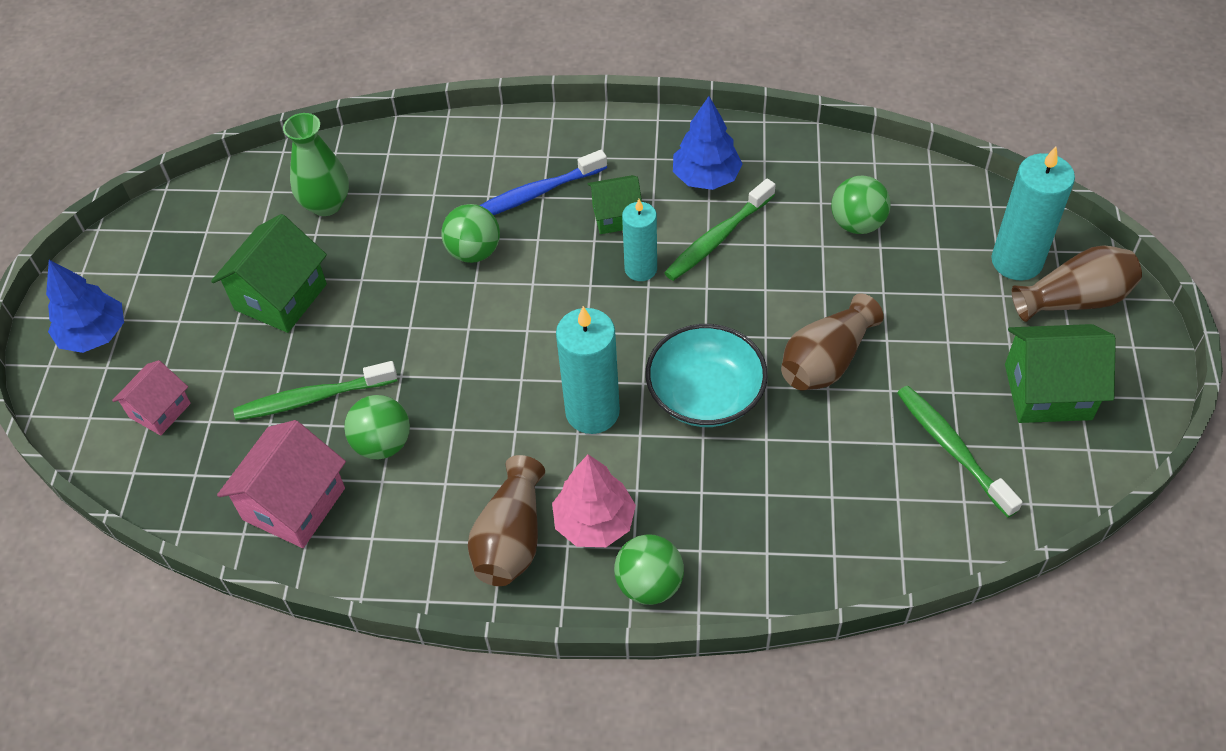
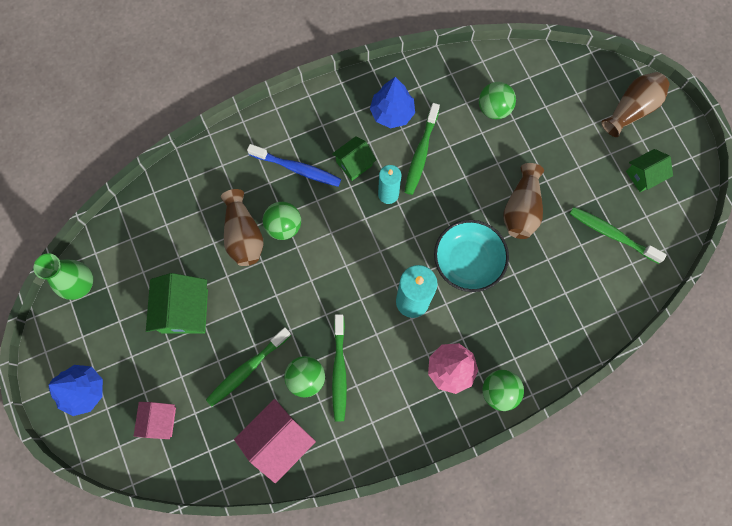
camera: 30 degrees left, 20 degrees up
pink house [217,420,346,548] -> pink house turned 45 degrees clockwise [234,399,316,483]
green vase [283,113,349,216] -> green vase moved to [34,253,93,300]
brown vase [468,455,545,586] -> brown vase moved to [221,189,264,266]
blue toothbrush [479,150,607,215] -> blue toothbrush turned 105 degrees counterclockwise [247,144,341,187]
turquoise candle [991,147,1075,280] -> none
green house [1005,324,1116,423] -> green house [626,149,673,192], size x0.62
none -> green toothbrush [332,314,347,421]

